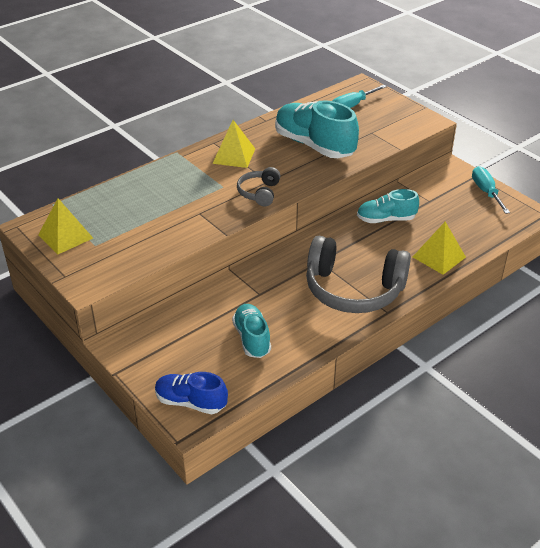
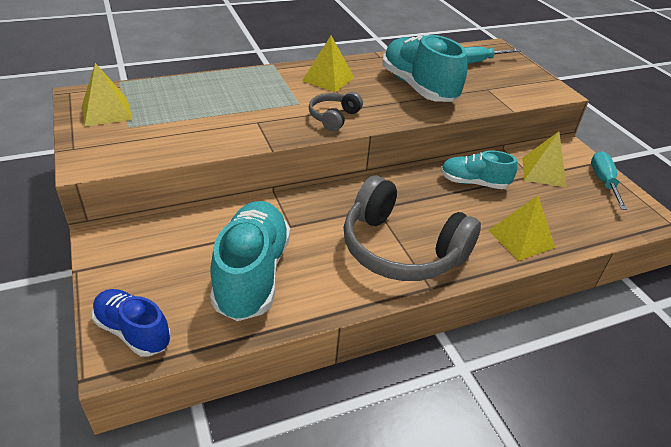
camera: 15 degrees right, 0 degrees up
turquoise shoe [232,304,271,358] -> turquoise shoe [210,201,290,321], size x1.70
none -> yellow pyramid [522,132,567,188]

